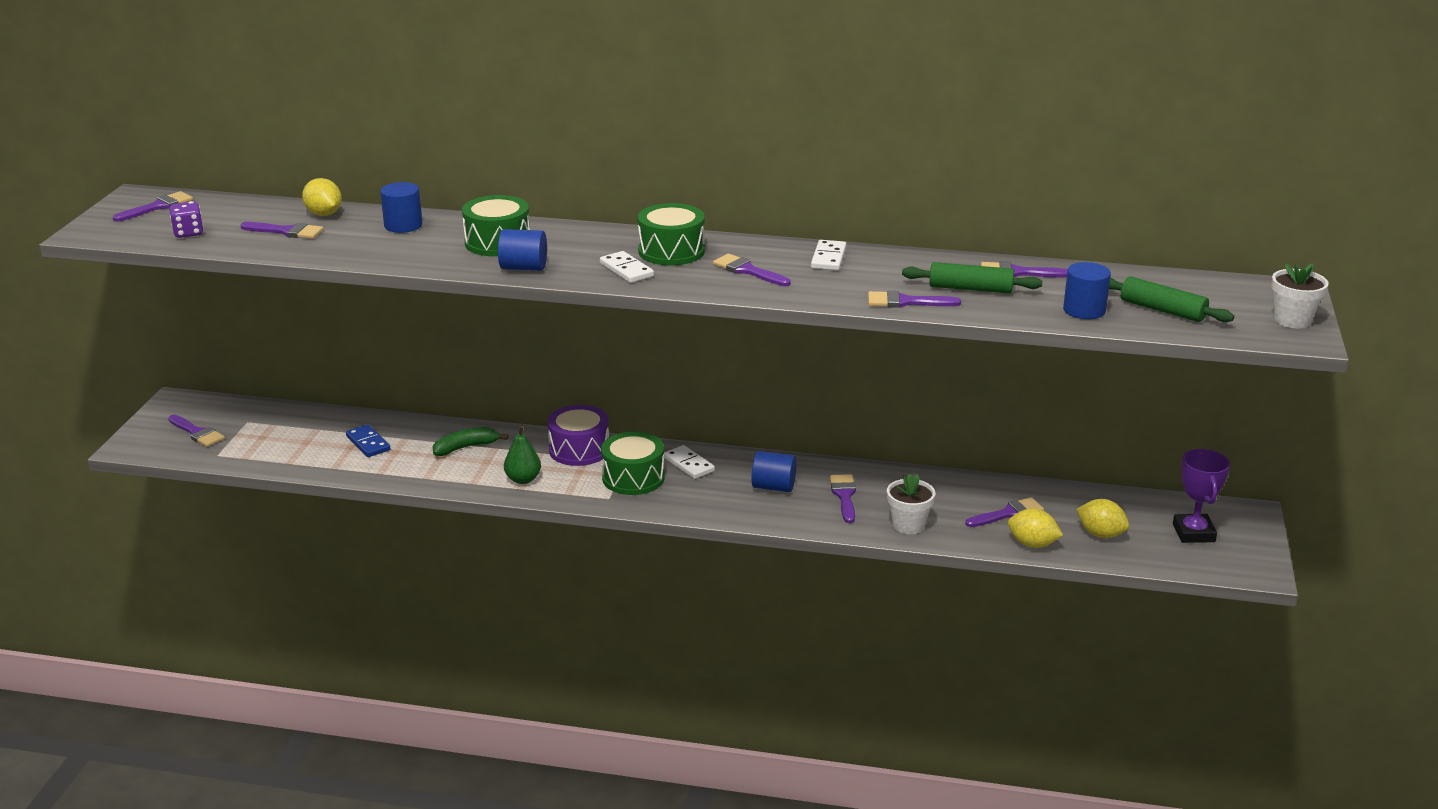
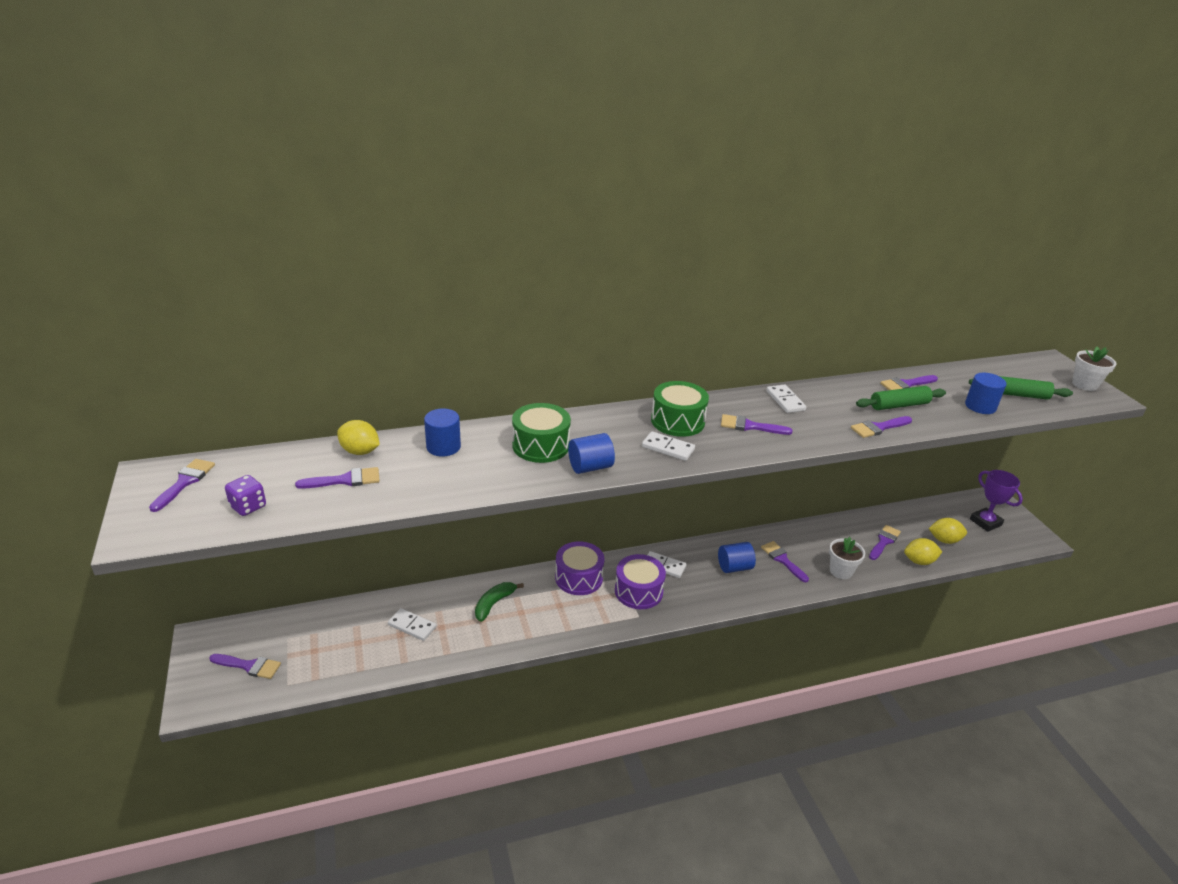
camera: 30 degrees left, 5 degrees up
blue domino [346,424,390,457] -> white domino [388,608,436,641]
green pear [504,426,541,484] -> none
green drum [601,432,665,495] -> purple drum [615,554,666,609]

